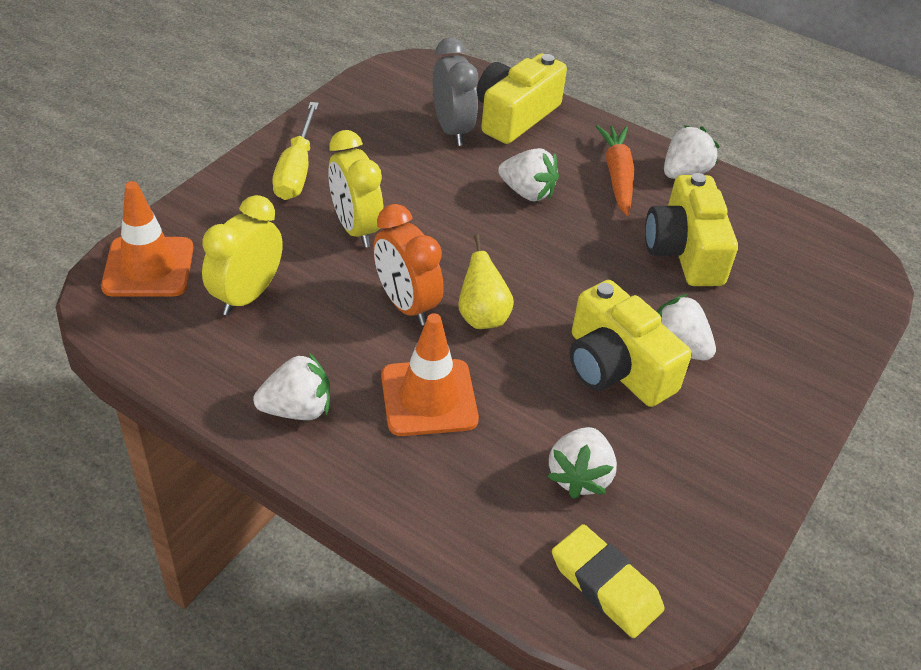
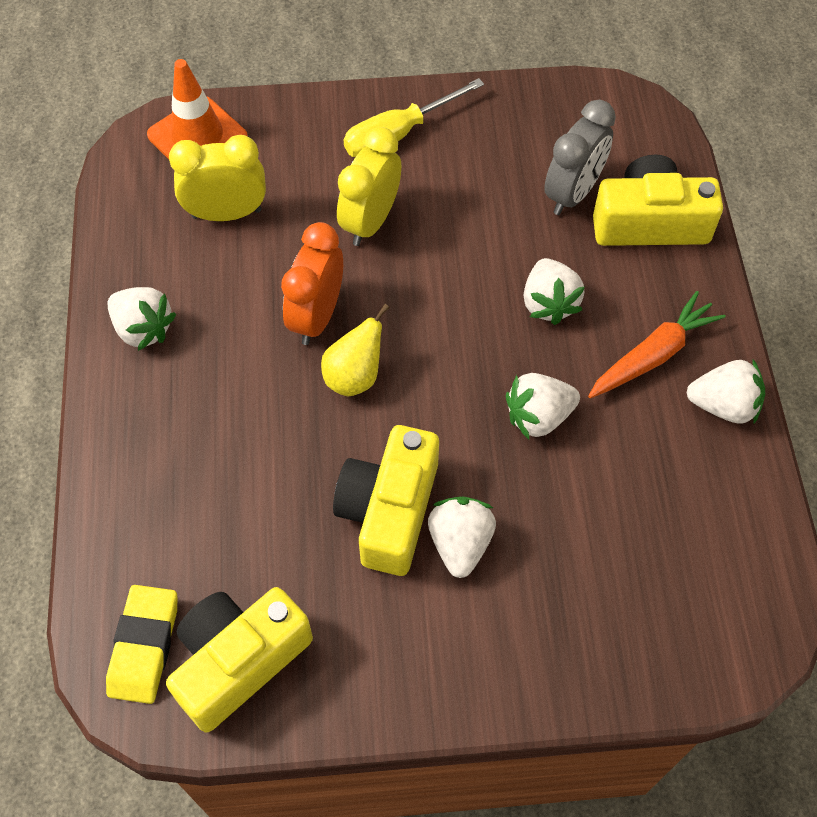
camera: 55 degrees right, 15 degrees up
orange traffic cone [381,313,479,436] -> none
white strawberry [547,427,617,499] -> white strawberry moved to [506,373,580,439]
yellow camera [645,173,738,286] -> yellow camera moved to [166,587,313,732]

